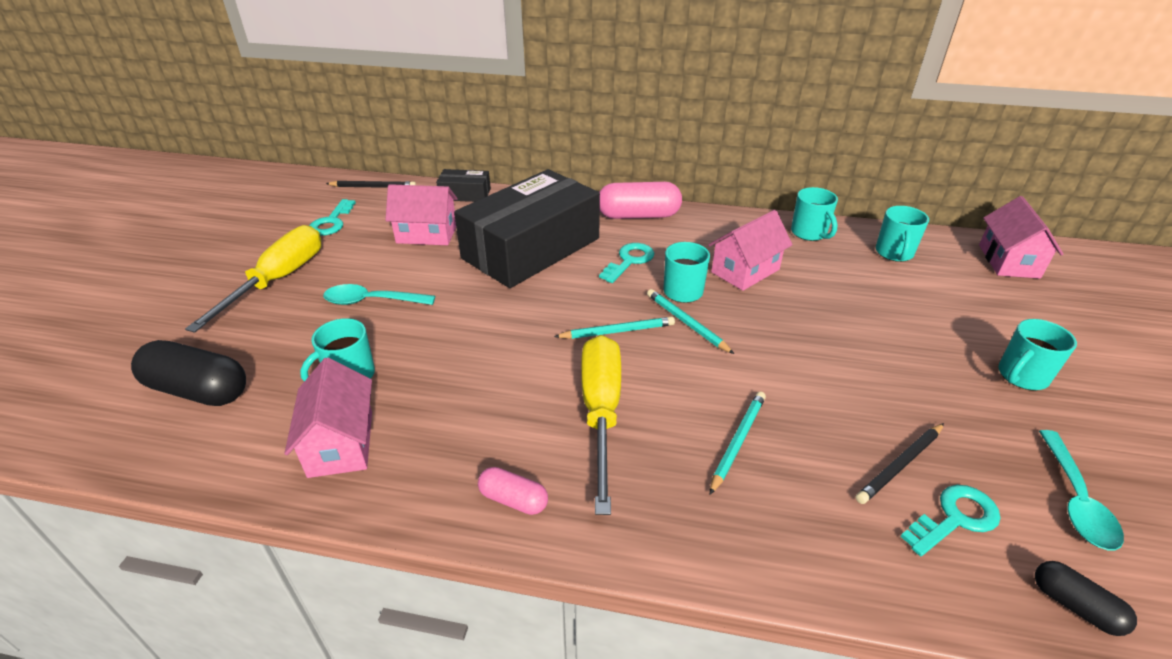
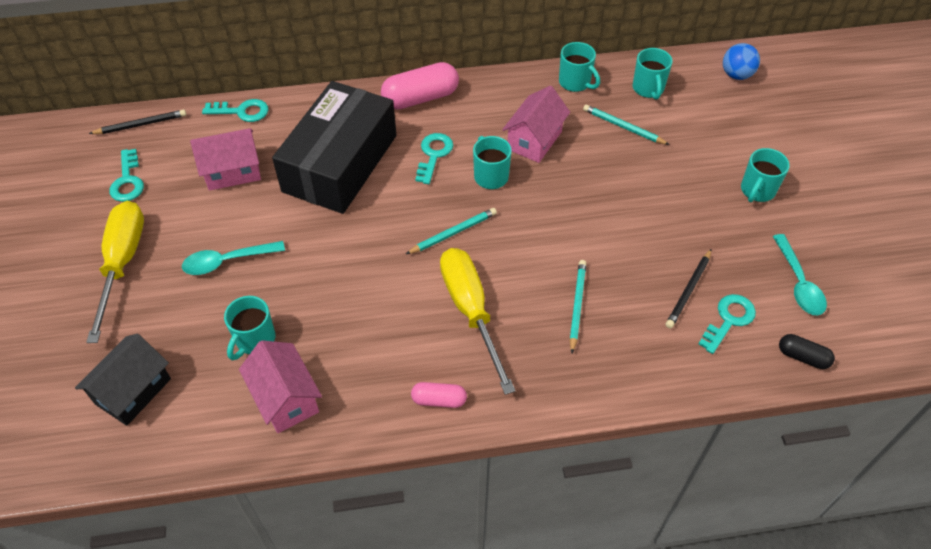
camera: 20 degrees left, 15 degrees up
black capsule [131,340,246,406] -> black house [75,334,171,426]
black box [436,169,491,202] -> turquoise key [202,99,268,122]
turquoise pencil [647,289,734,354] -> turquoise pencil moved to [583,104,670,145]
pink house [979,196,1063,279] -> blue ball [723,43,760,80]

